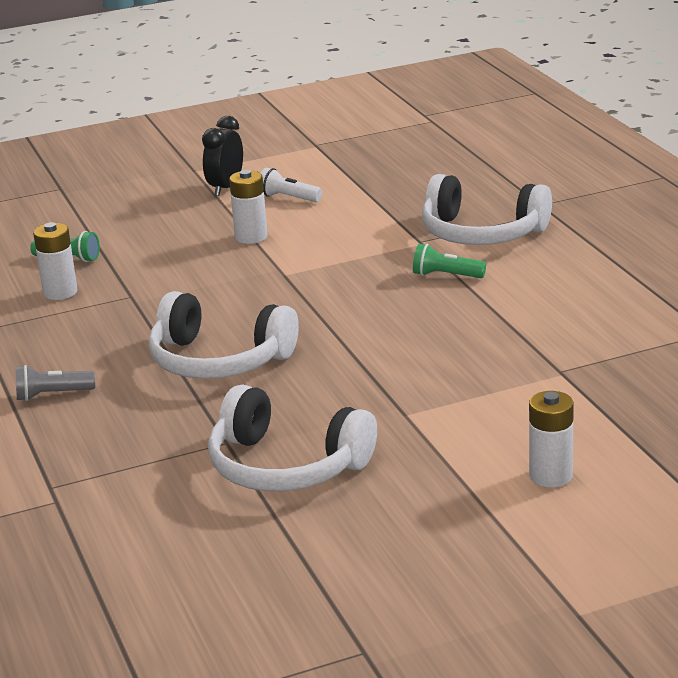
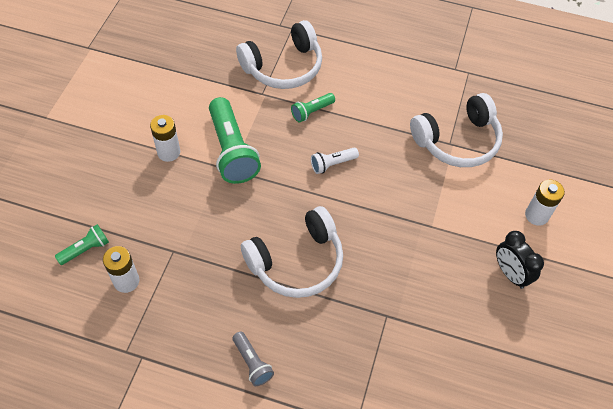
camera: 55 degrees left, 30 degrees up
grey flashlight [16,365,95,401] -> grey flashlight turned 60 degrees counterclockwise [232,331,274,386]
black clock [202,116,243,196] -> black clock moved to [496,231,544,289]
white headphones [208,384,377,491] -> white headphones moved to [410,93,503,167]
white flashlight [261,168,322,202] -> white flashlight moved to [311,147,359,174]
none -> green flashlight [209,97,261,184]

